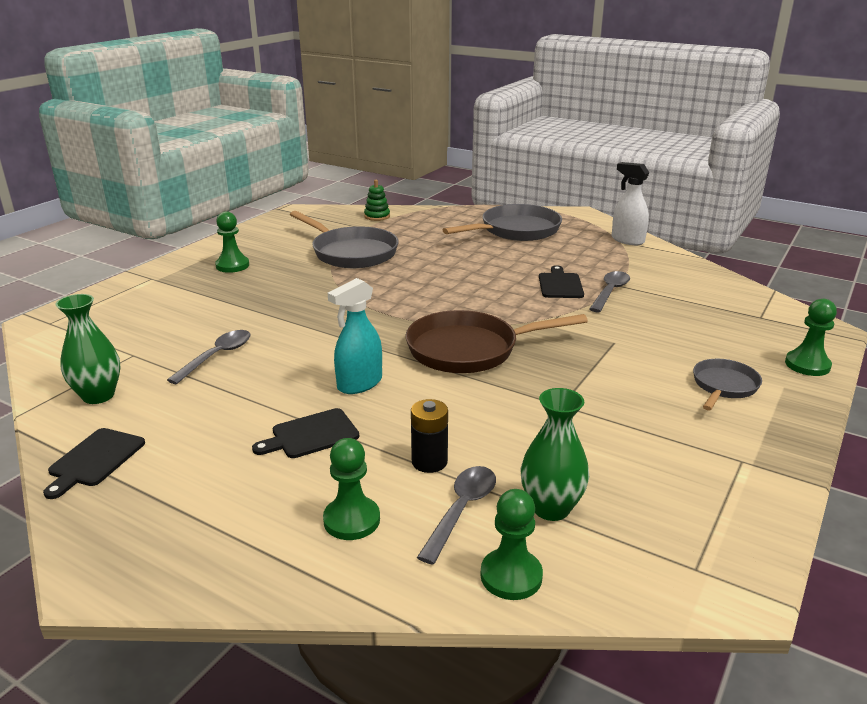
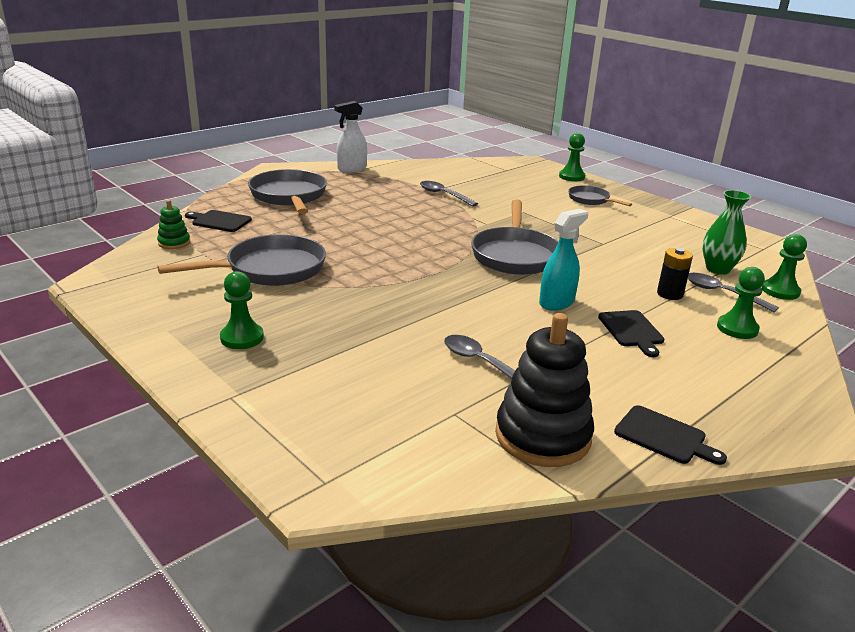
camera: 75 degrees left, 0 degrees up
green vase [55,294,120,404] -> black stacking toy [495,313,594,467]
turquoise spray bottle [328,278,382,394] -> turquoise spray bottle turned 105 degrees counterclockwise [539,209,588,311]
brown pan [405,310,588,373] -> grey pan [471,199,559,275]
black cutting board [539,265,584,298] -> black cutting board moved to [185,210,252,232]

